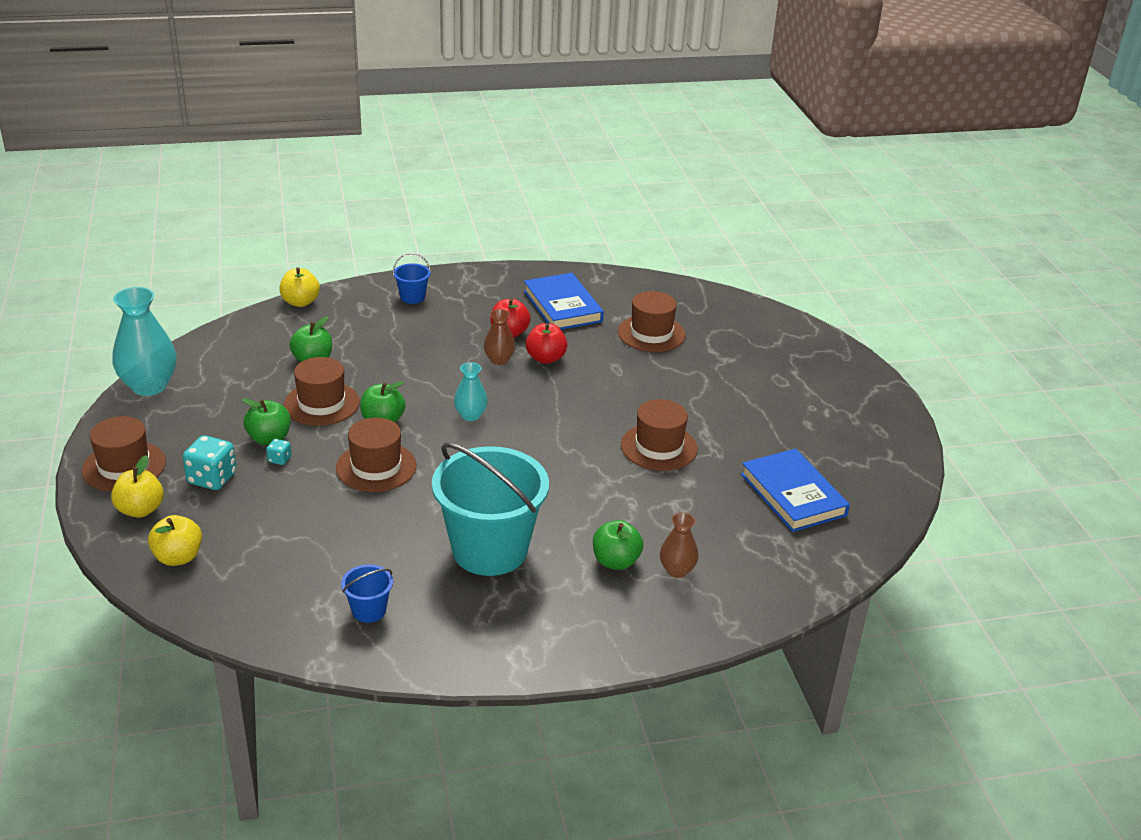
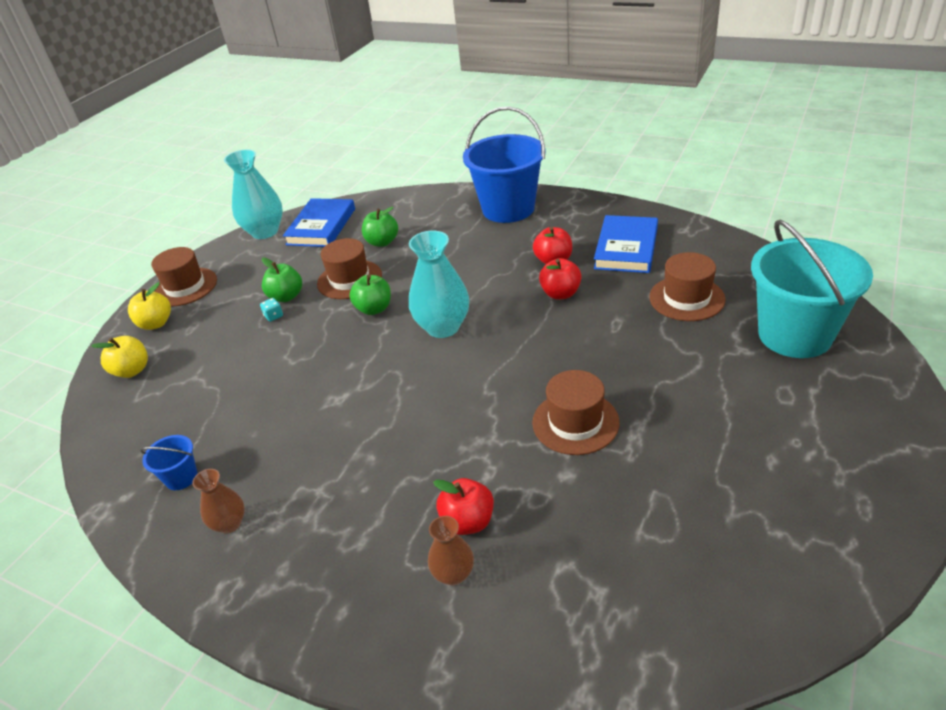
camera: 45 degrees right, 5 degrees up
turquoise dice [182,435,236,490] -> none
yellow apple [279,267,320,307] -> none
brown hat [336,418,416,492] -> none
blue bucket [393,253,431,304] -> blue bucket [463,106,546,223], size x2.37
turquoise bucket [432,442,549,576] -> turquoise bucket moved to [751,219,873,358]
turquoise vase [454,362,488,421] -> turquoise vase [409,231,469,338], size x1.84
brown vase [484,309,515,365] -> brown vase moved to [192,469,245,533]
green apple [593,520,644,570] -> none
blue book [741,449,850,532] -> blue book moved to [283,198,355,247]
none -> red apple [433,478,494,535]

